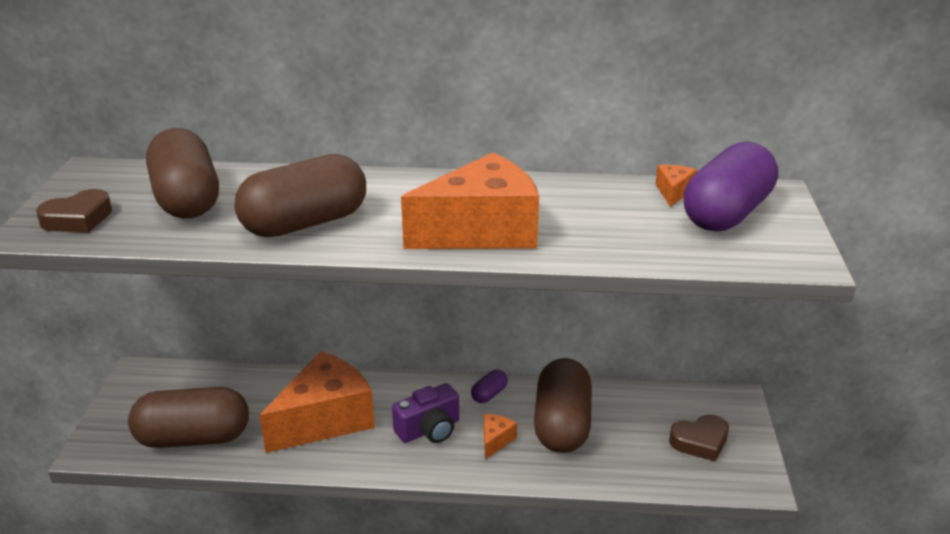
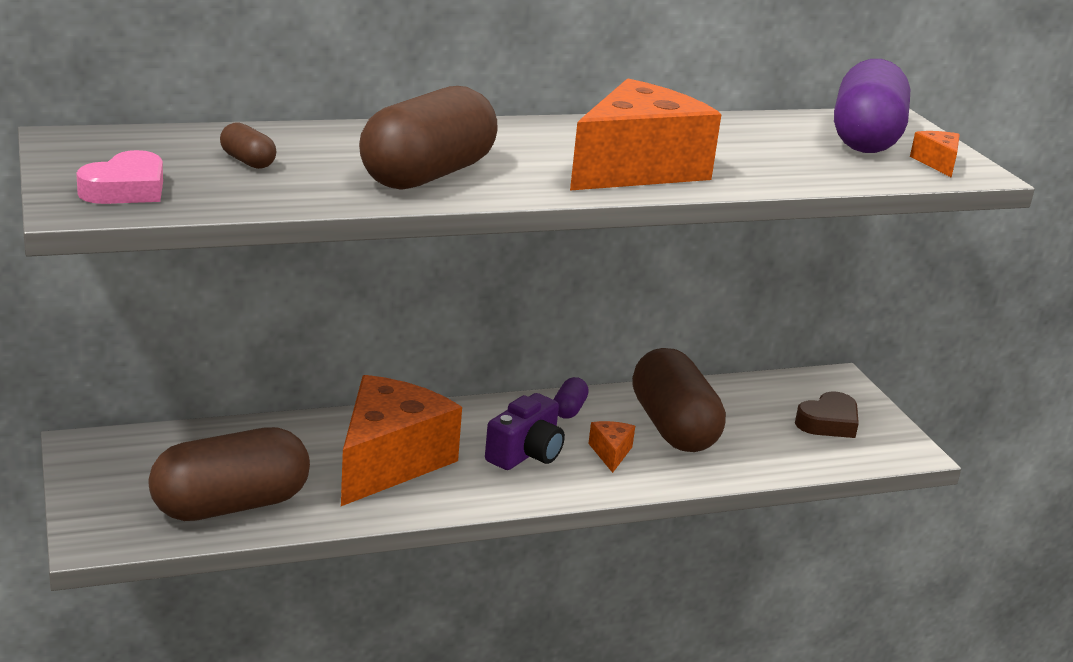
camera: 25 degrees left, 5 degrees down
brown heart [36,189,112,233] -> pink heart [76,150,163,204]
brown capsule [146,128,219,218] -> brown capsule [220,123,276,169], size x0.42
orange cheese [655,165,697,207] -> orange cheese moved to [910,131,960,177]

